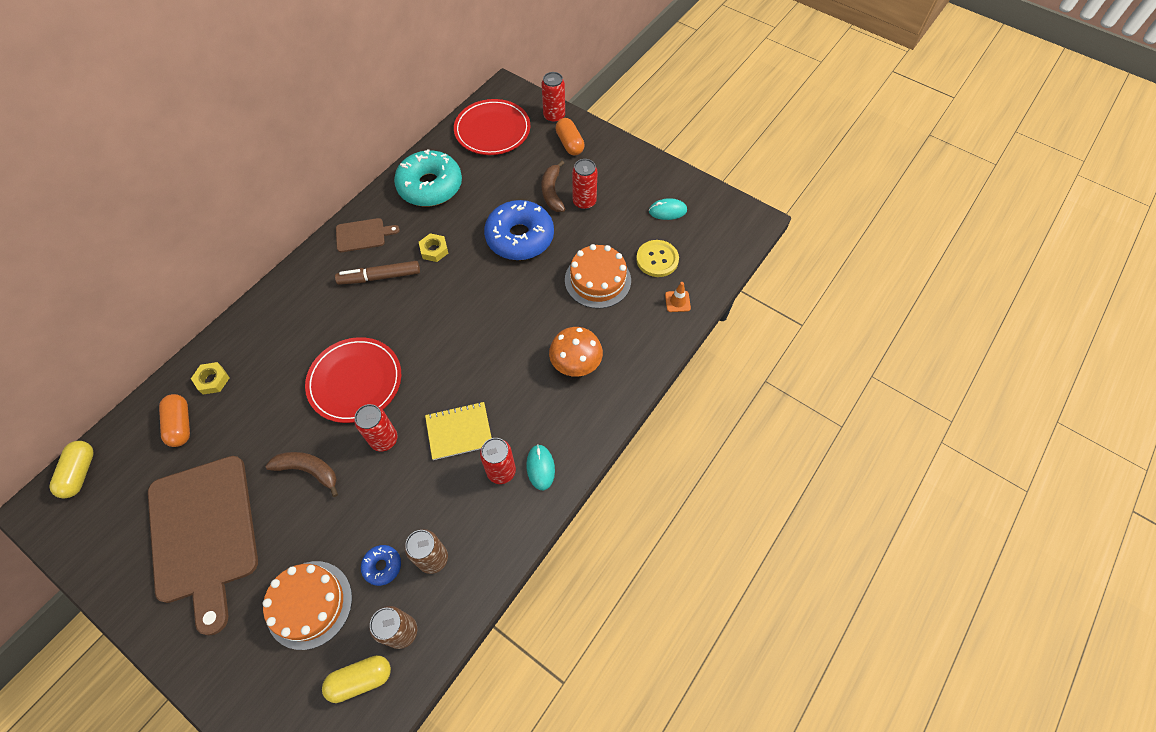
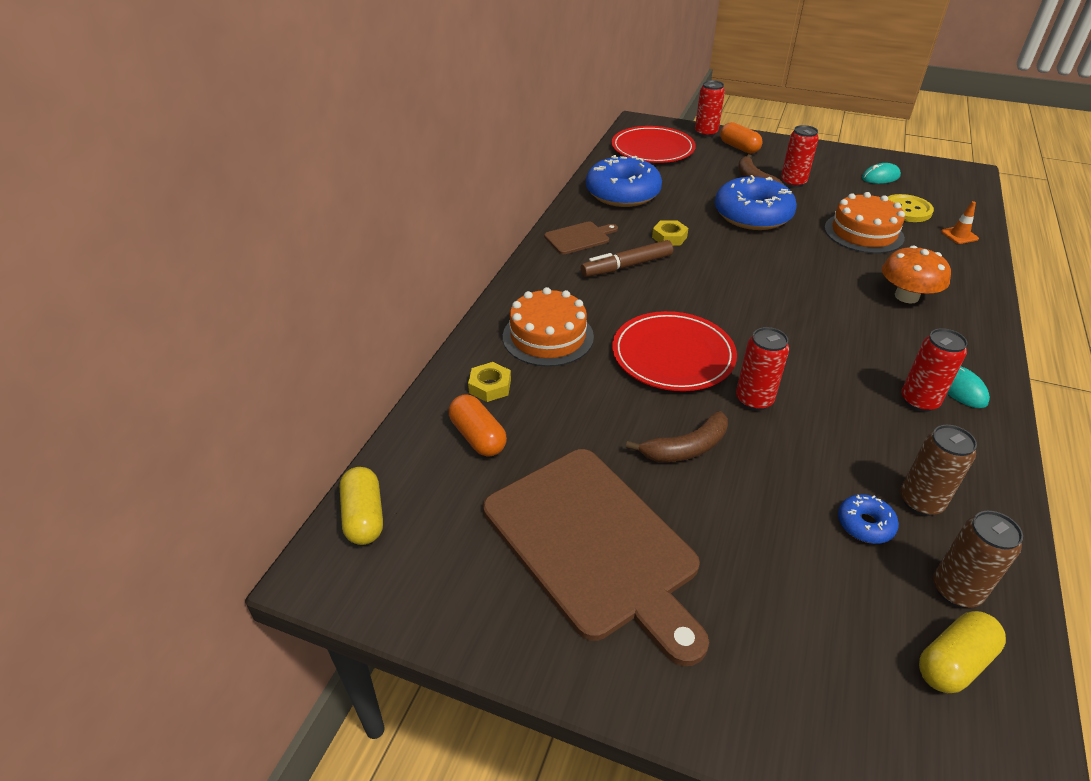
camera: 15 degrees left, 20 degrees down
orange cake [263,561,352,650] -> orange cake moved to [503,287,594,367]
brown banana [265,452,338,497] -> brown banana turned 150 degrees clockwise [626,411,728,462]
turquoise donut [394,149,462,206] -> blue donut [586,155,662,207]
yellow notebook [425,402,492,460] -> none

